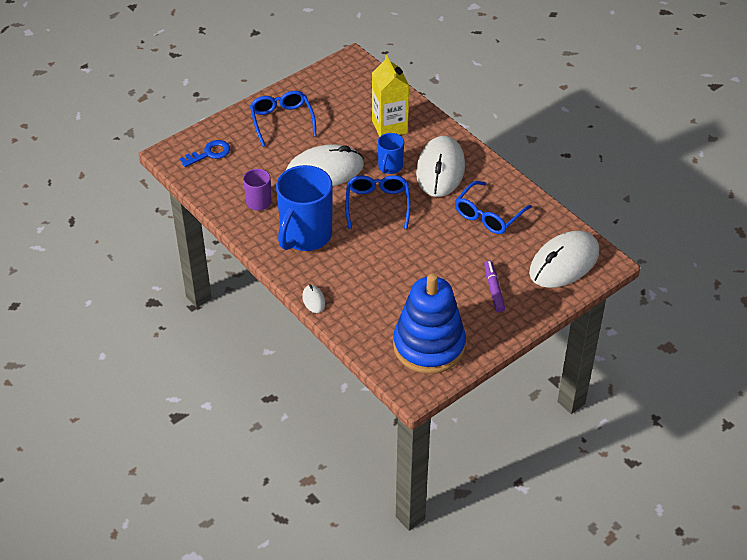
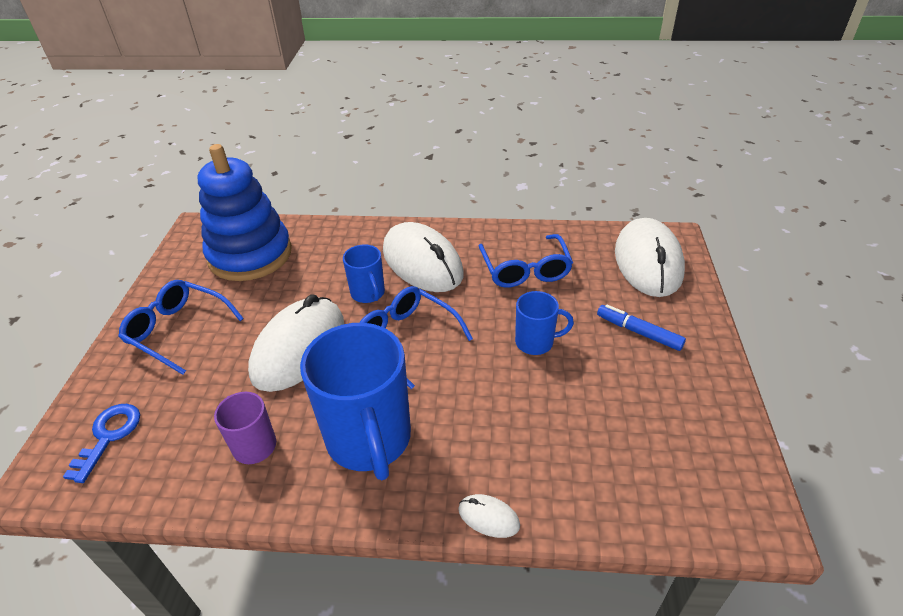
camera: 45 degrees left, 5 degrees down
yellow carton [372,55,409,137] -> none
blue stacking toy [393,273,466,374] -> blue stacking toy moved to [198,144,292,281]
purple marker [484,260,505,313] -> blue marker [597,305,686,351]
none -> blue mug [515,291,574,355]

